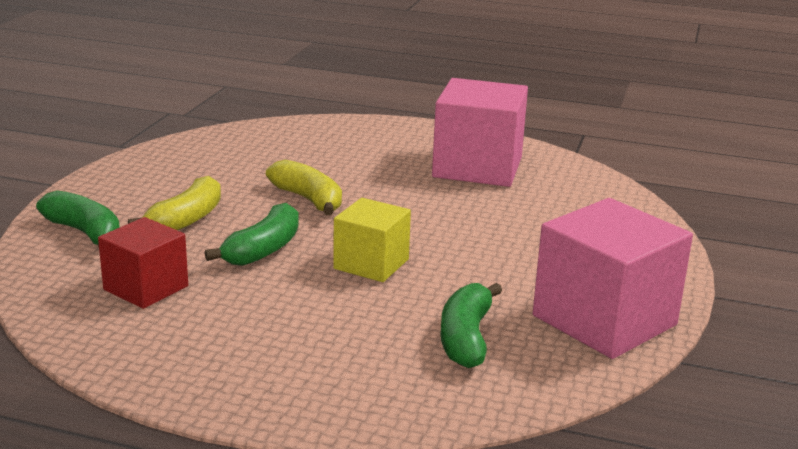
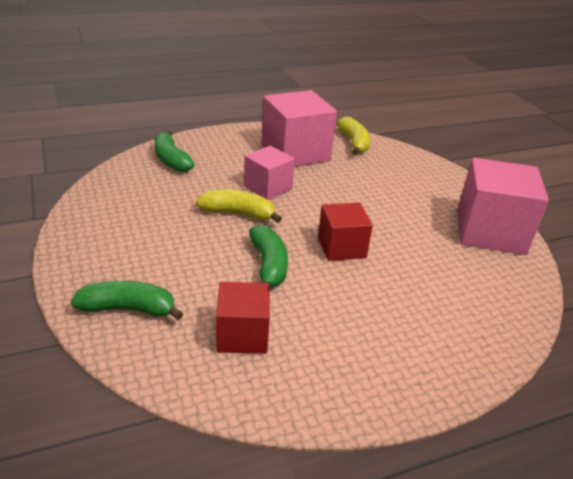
camera: 40 degrees left, 10 degrees up
yellow banana [128,176,221,230] -> yellow banana moved to [337,117,370,155]
yellow cube [333,198,411,282] -> red cube [318,202,373,261]
green banana [440,283,502,368] -> green banana moved to [154,131,195,172]
none -> pink cube [244,146,295,200]

